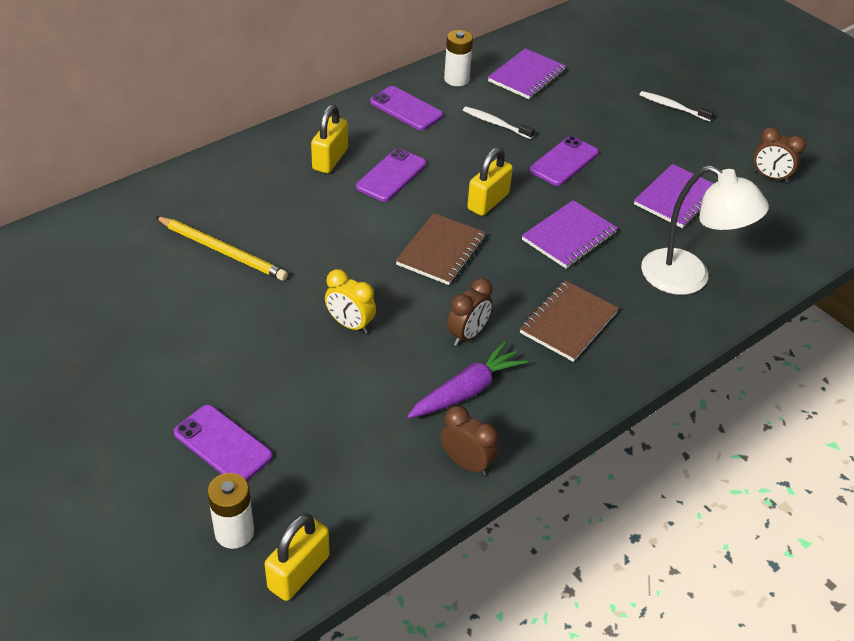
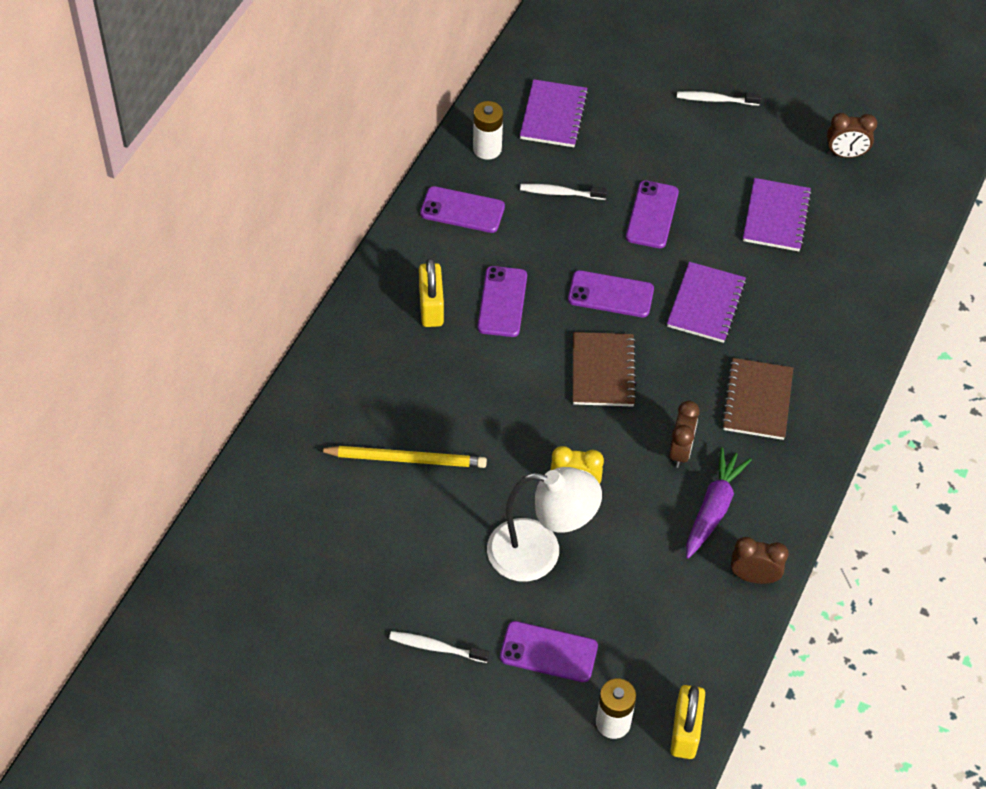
camera: 25 degrees left, 10 degrees up
yellow padlock [467,147,513,216] -> purple phone [568,270,654,317]
white lamp [641,165,769,295] -> white lamp moved to [487,467,602,582]
none -> white toothbrush [389,631,489,663]

